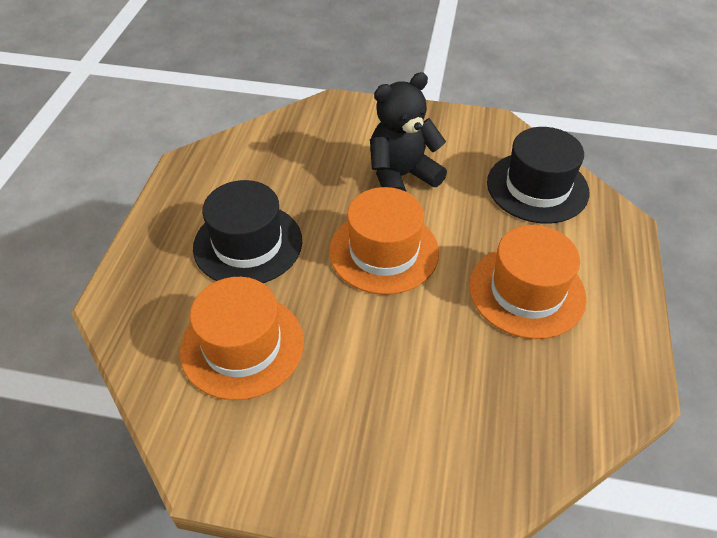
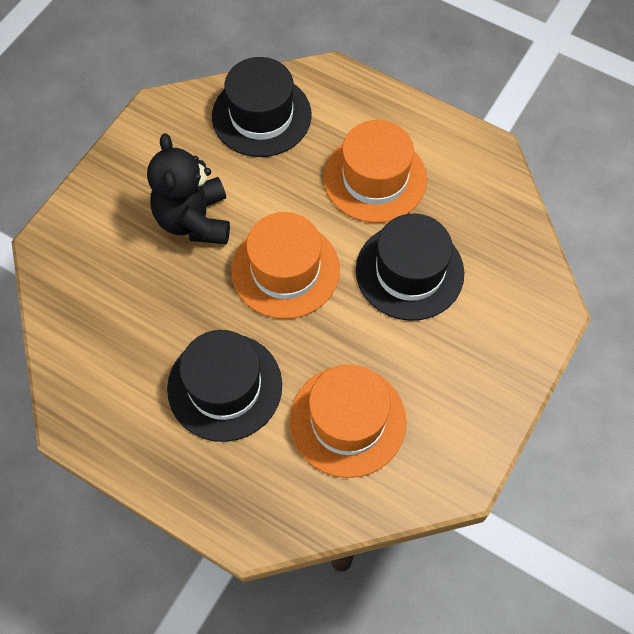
camera: 70 degrees left, 15 degrees up
none -> black hat [356,213,464,321]

